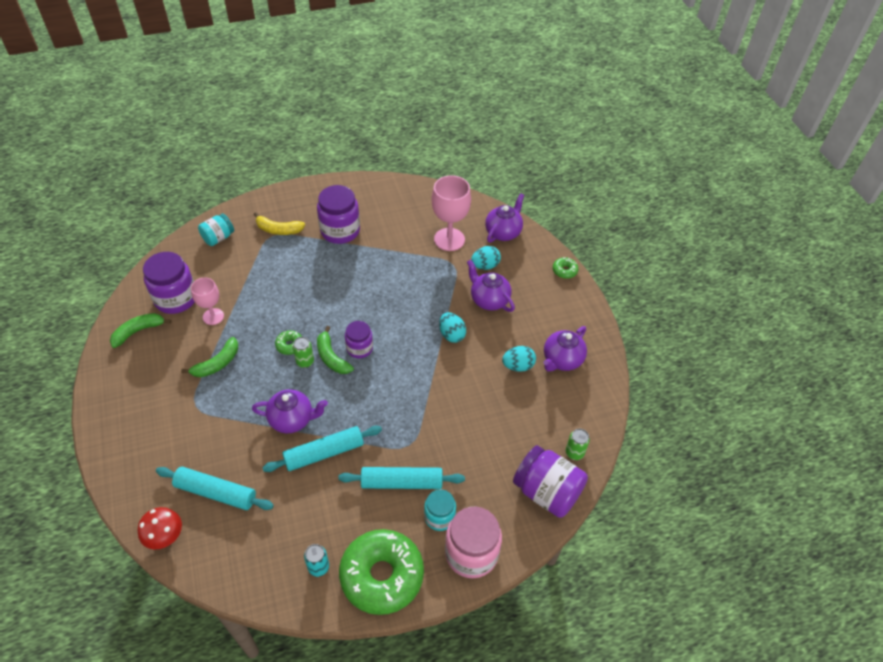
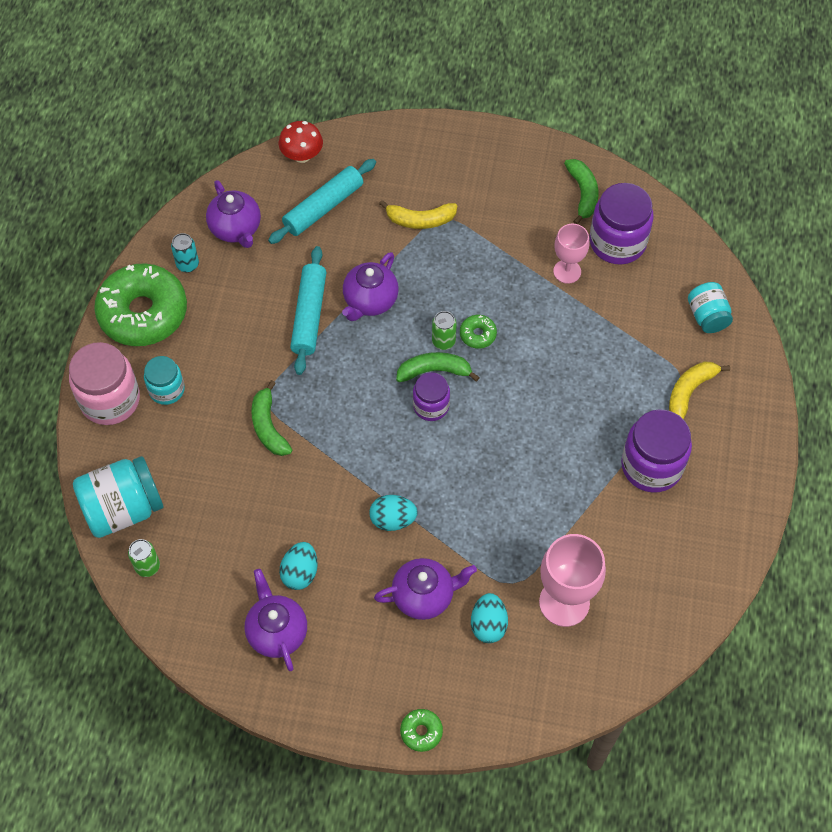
camera: 120 degrees right, 10 degrees up
green banana [181,337,238,377] -> green banana moved to [251,380,292,456]
turquoise rolling pin [338,467,465,489] -> none
purple teapot [485,193,524,243] -> purple teapot moved to [206,180,261,248]
purple jar [513,445,588,518] -> turquoise jar [73,456,164,538]
none -> yellow banana [379,200,458,229]

